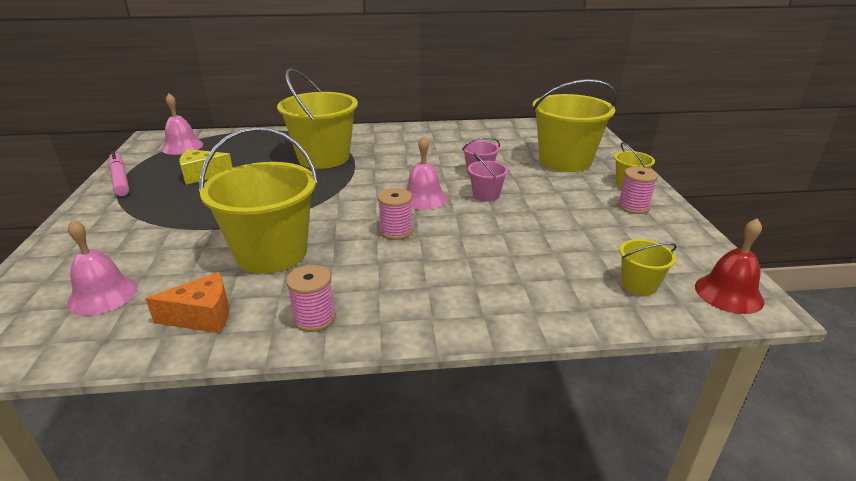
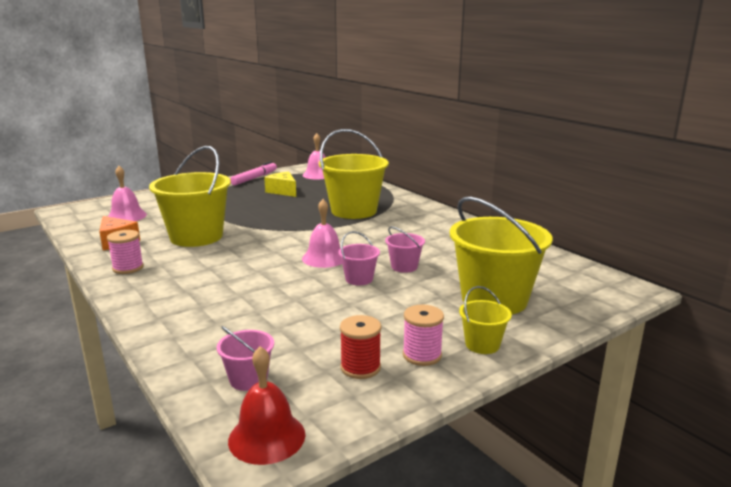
camera: 60 degrees right, 10 degrees down
pink spool [378,188,413,240] -> none
yellow bucket [620,239,677,295] -> pink bucket [217,326,274,391]
none -> red spool [340,315,381,379]

